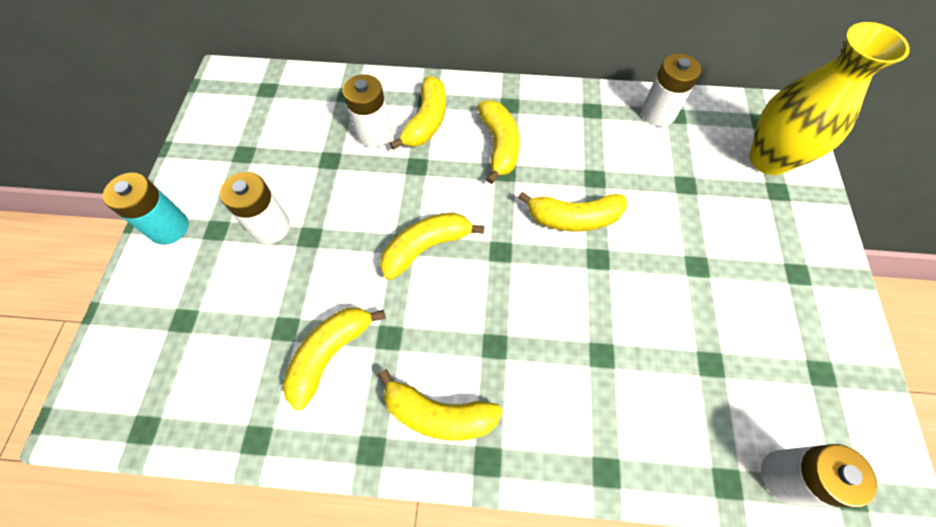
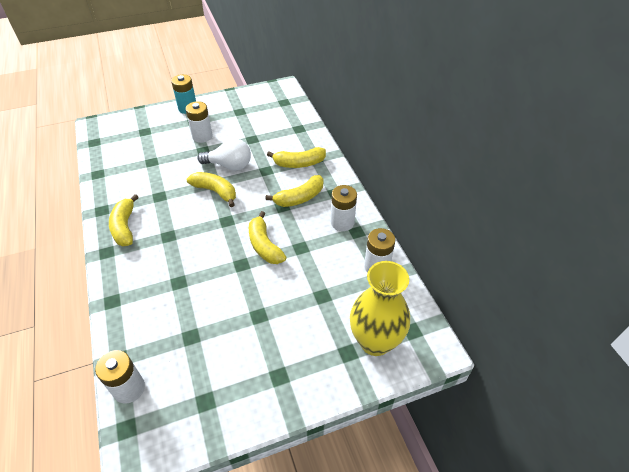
camera: 65 degrees right, 15 degrees down
yellow banana [283,308,385,410] -> none
white battery [342,74,392,147] -> white battery moved to [331,185,357,231]
none -> white light bulb [197,138,251,171]

